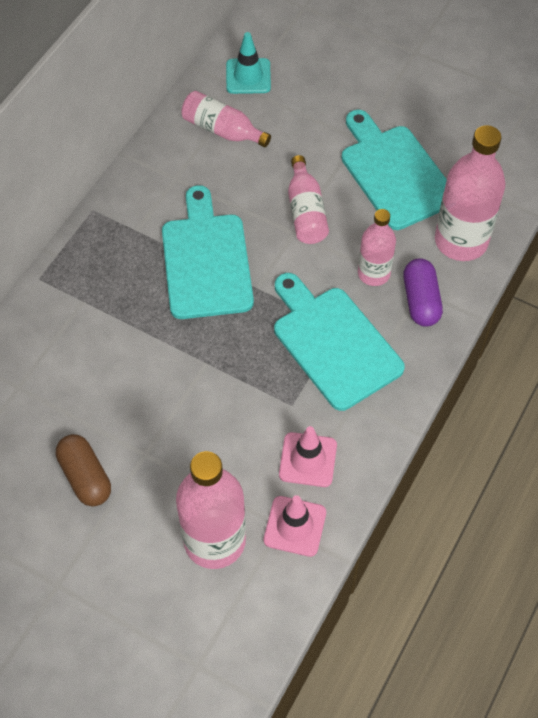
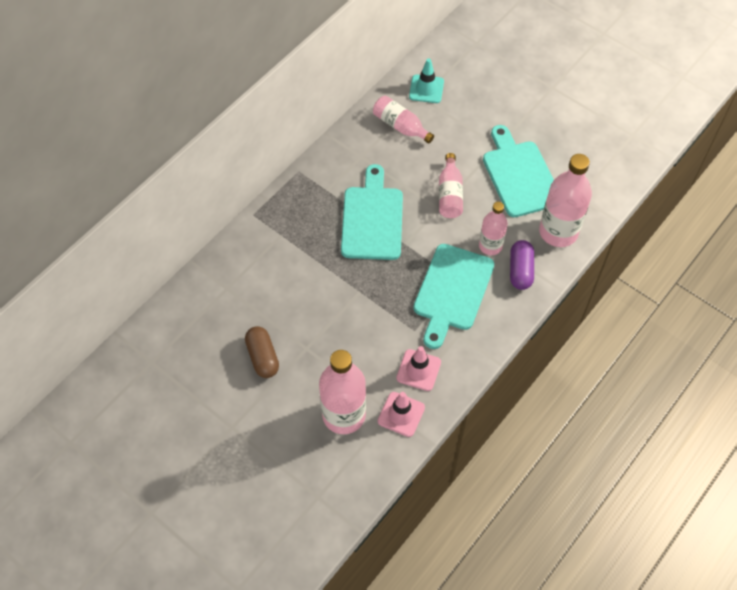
camera: 10 degrees right, 0 degrees up
turquoise cutting board [274,273,405,411] -> turquoise cutting board turned 135 degrees counterclockwise [413,244,494,349]

